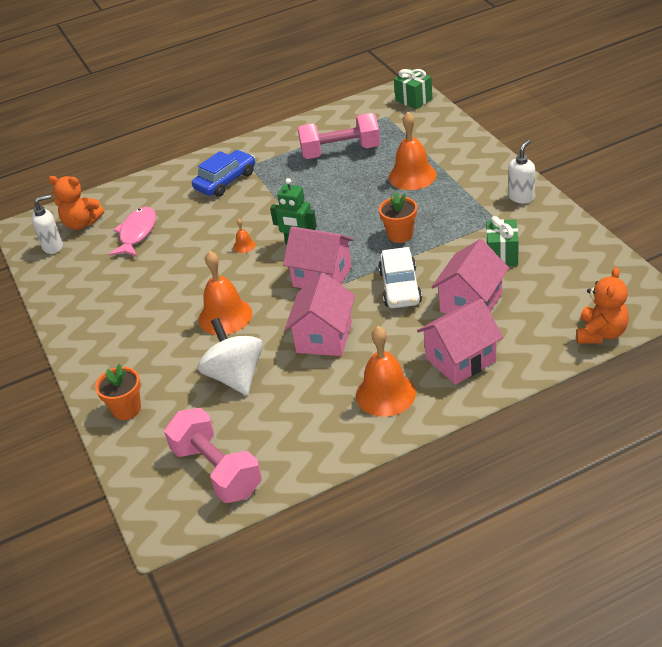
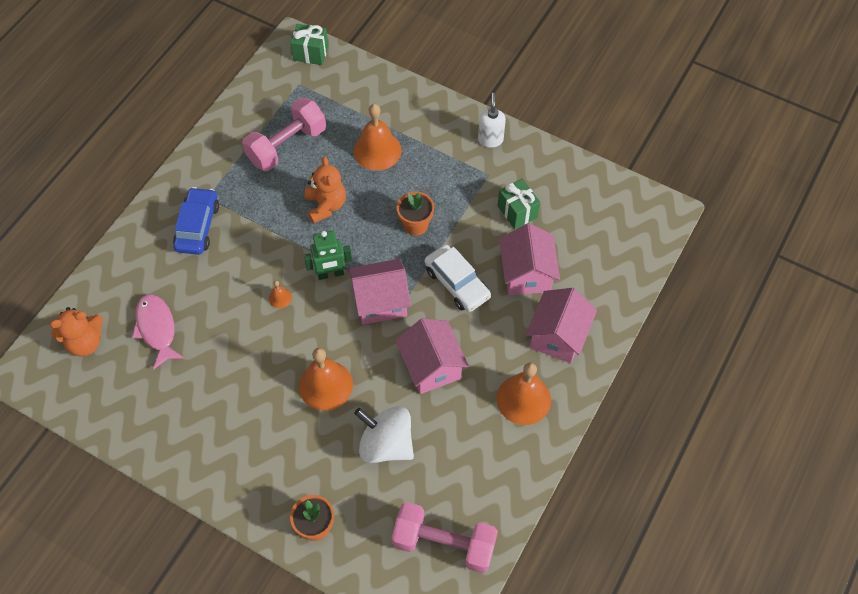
camera: 40 degrees left, 20 degrees up
white soap dispenser [31,194,63,254] -> none
orange teddy bear [576,267,629,344] -> orange teddy bear moved to [305,157,346,224]

